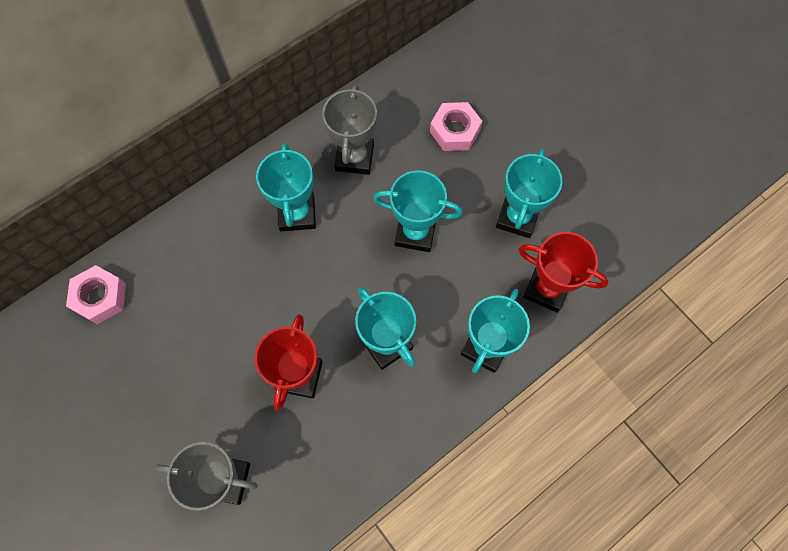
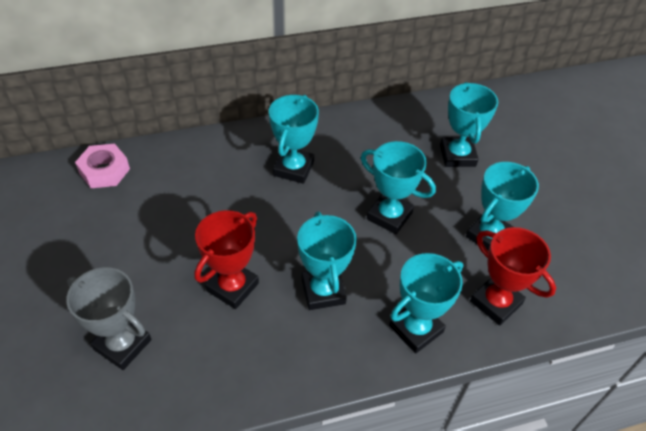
camera: 20 degrees right, 20 degrees down
grey trophy [322,84,377,175] -> none
pink nut [430,102,482,151] -> turquoise trophy [440,82,498,167]

